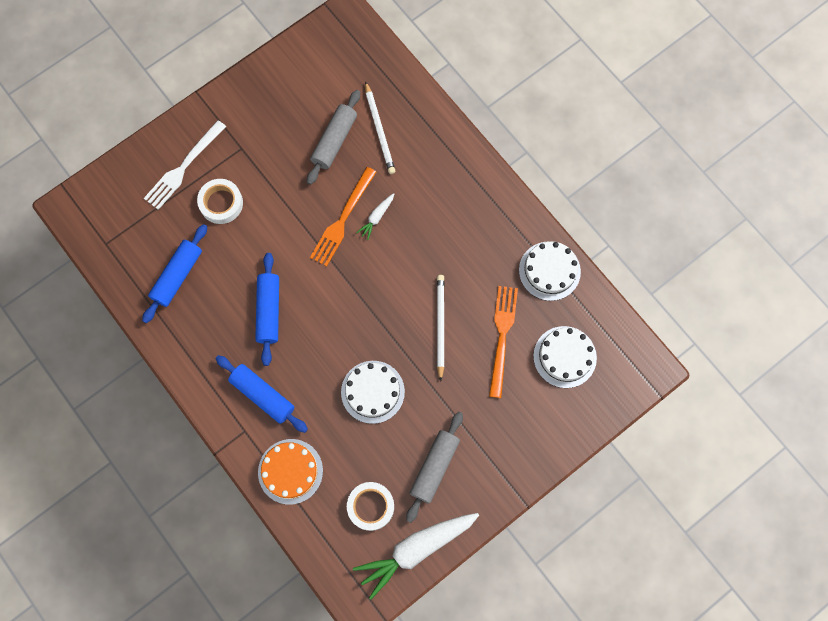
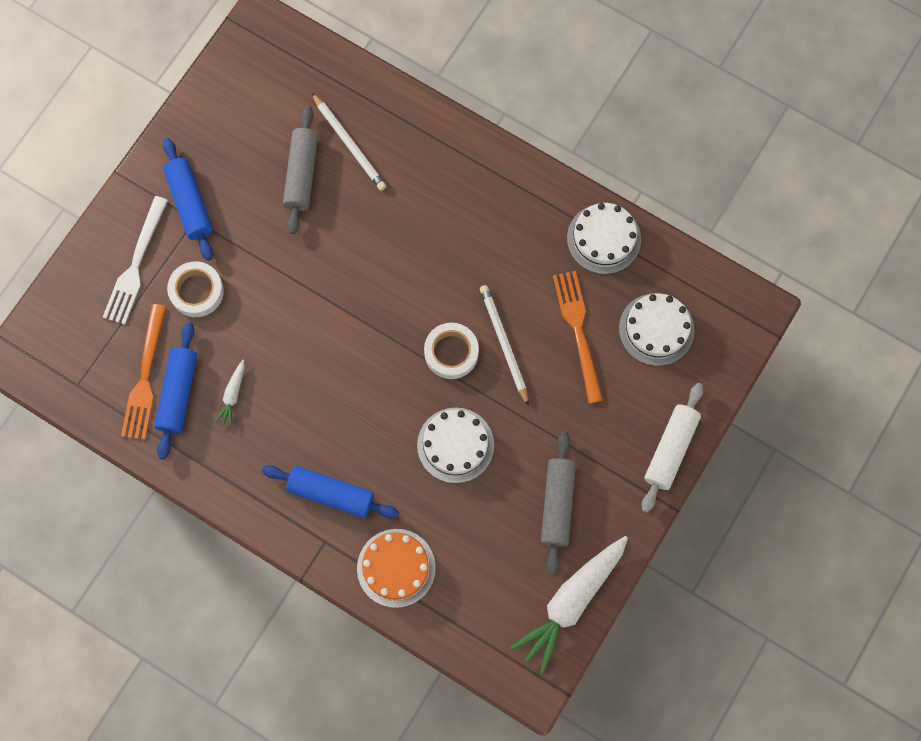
camera: 20 degrees left, 0 degrees up
blue rolling pin [255,253,279,366] -> blue rolling pin moved to [163,138,213,261]
orange fork [310,167,376,266] -> orange fork moved to [121,304,166,440]
white tape [347,482,394,531] -> white tape moved to [424,323,479,379]
white carrot [356,193,394,240] -> white carrot moved to [214,360,245,427]
none -> white rolling pin [642,383,703,513]

